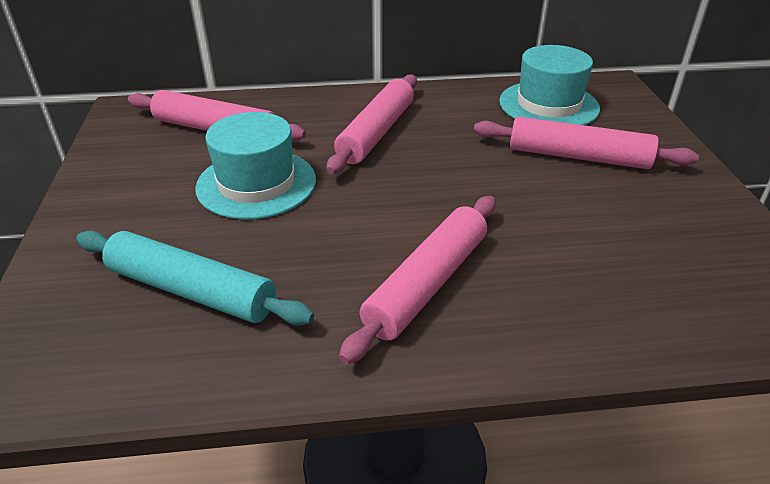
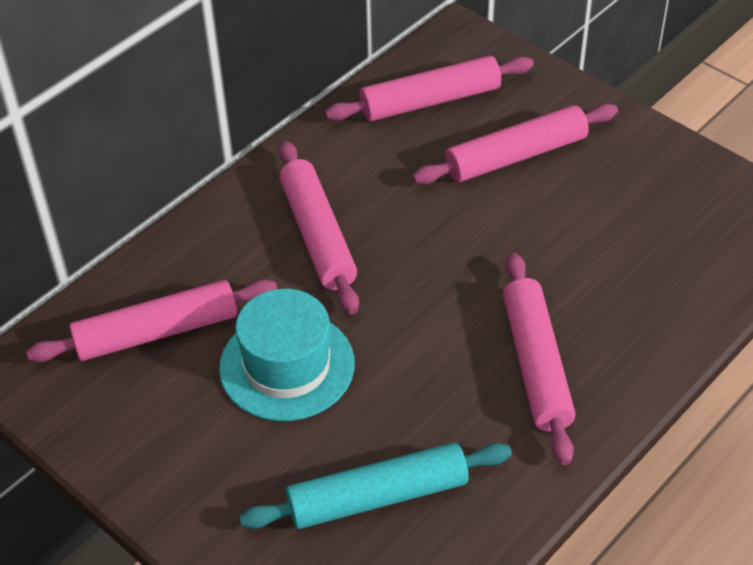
camera: 40 degrees left, 10 degrees up
turquoise hat [499,45,600,125] -> pink rolling pin [325,56,534,121]

